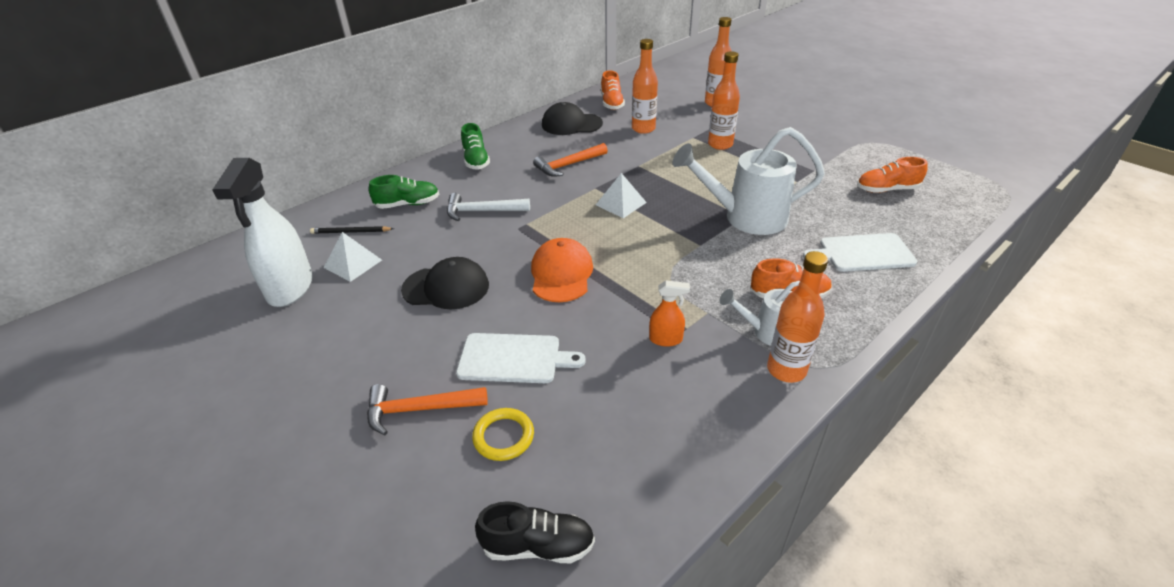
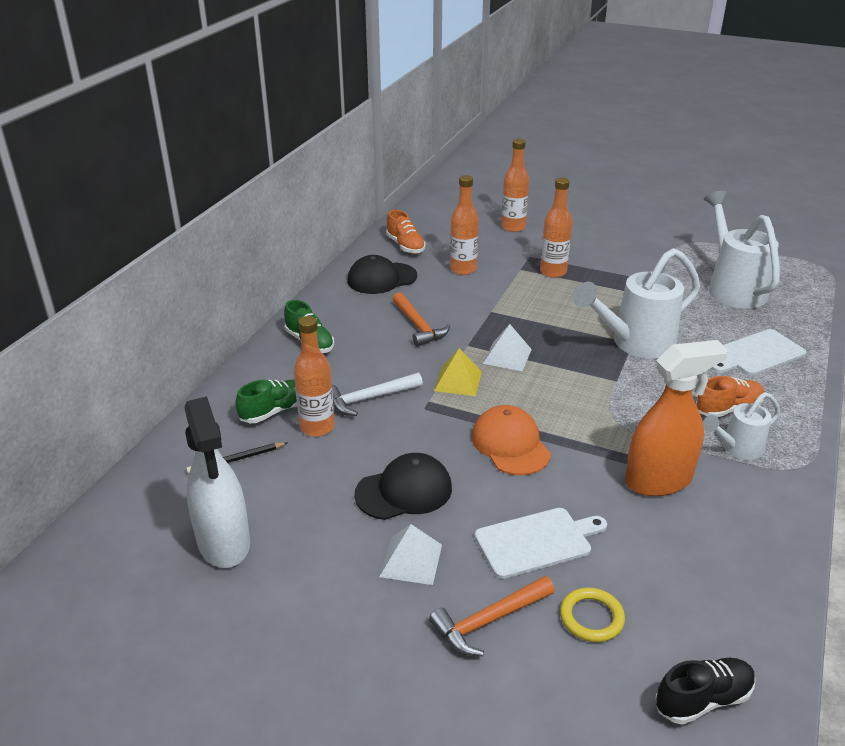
camera: 25 degrees left, 5 degrees down
white pyramid [324,232,382,282] -> white pyramid moved to [379,524,442,585]
orange hammer [533,143,608,177] -> orange hammer turned 60 degrees counterclockwise [392,292,450,347]
orange spray bottle [649,280,690,347] -> orange spray bottle [625,340,728,496], size x2.15
orange bottle [767,251,828,383] -> orange bottle moved to [294,316,335,437]
orange shoe [857,157,928,193] -> white watering can [704,191,780,308]
none -> yellow pyramid [434,348,482,396]

